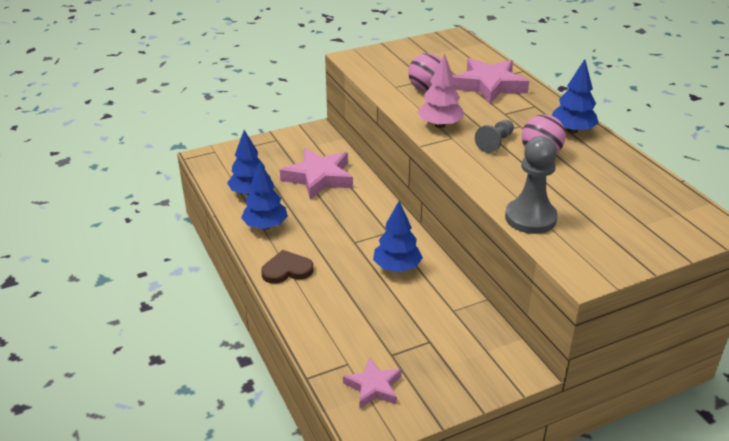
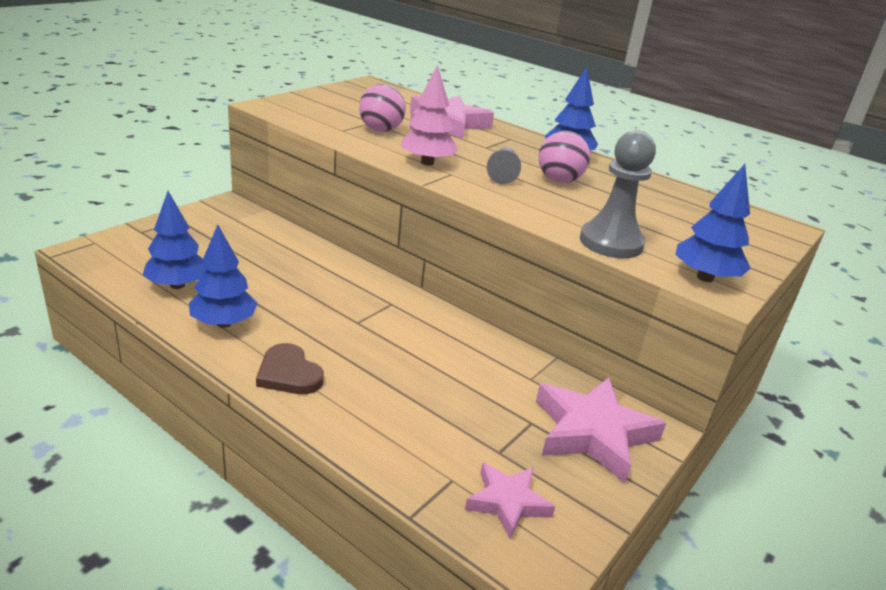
camera: 30 degrees left, 5 degrees down
brown heart [261,250,314,284] -> brown heart turned 90 degrees counterclockwise [256,343,324,394]
pink star [280,148,353,200] -> pink star moved to [536,378,666,483]
blue tree [373,201,423,272] -> blue tree moved to [675,164,751,282]

